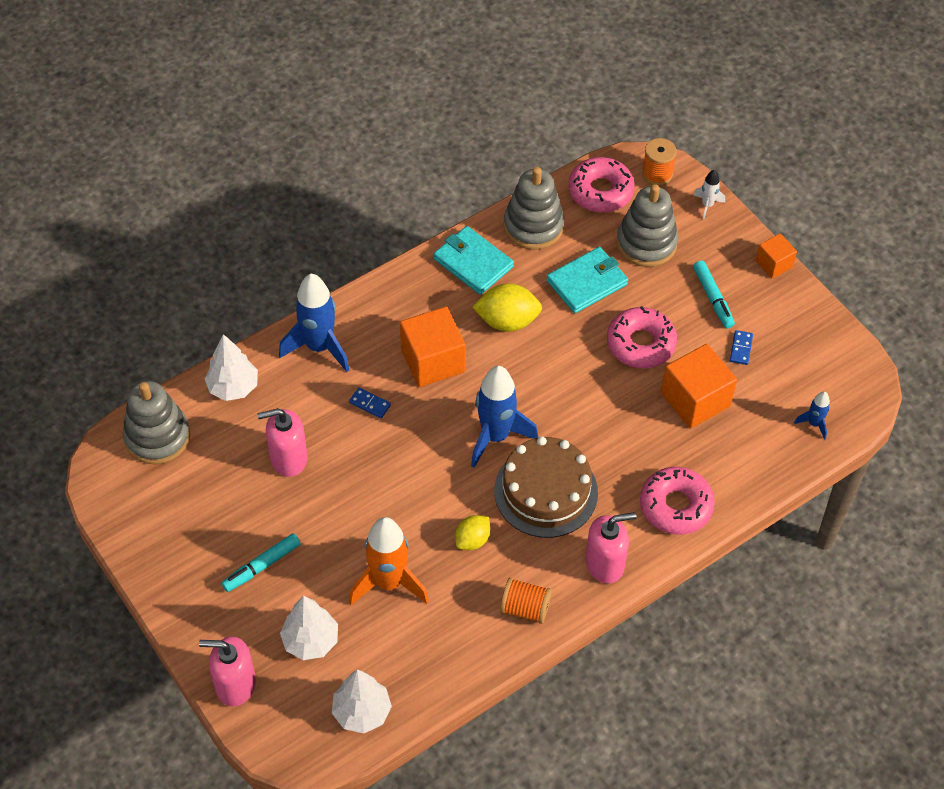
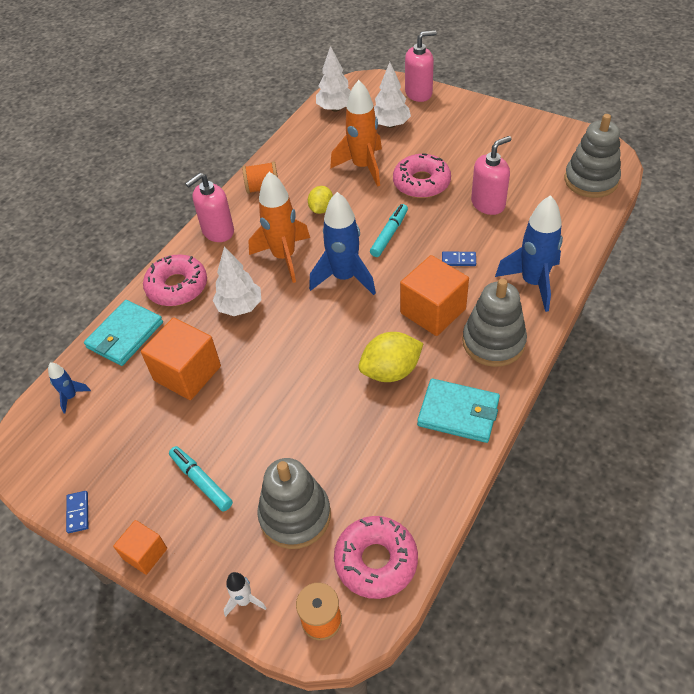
camera: 160 degrees right, 5 degrees down
white tree [204,334,258,401] -> white tree moved to [212,246,261,316]
turquoise marker [222,533,301,592] -> turquoise marker moved to [370,204,408,257]
brown cake [494,436,598,538] -> orange rocket [248,172,310,283]
grey stacking toy [504,167,564,250] -> grey stacking toy moved to [462,278,527,367]
turquoise wallet [547,247,628,313] -> turquoise wallet moved to [84,300,163,366]
pink donut [607,306,677,368] -> pink donut moved to [393,153,451,198]
blue domino [730,330,753,365] -> blue domino moved to [66,491,88,533]

